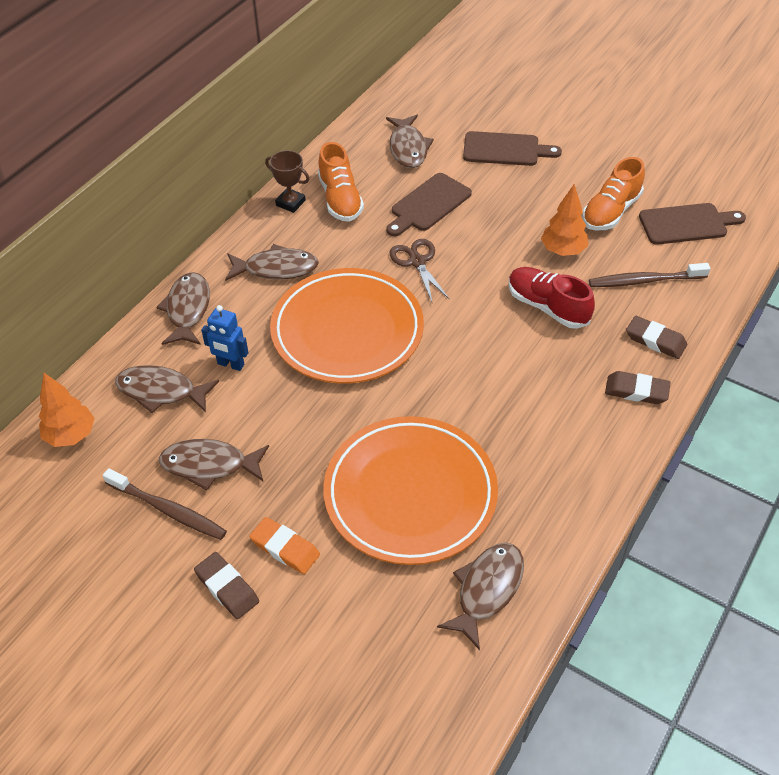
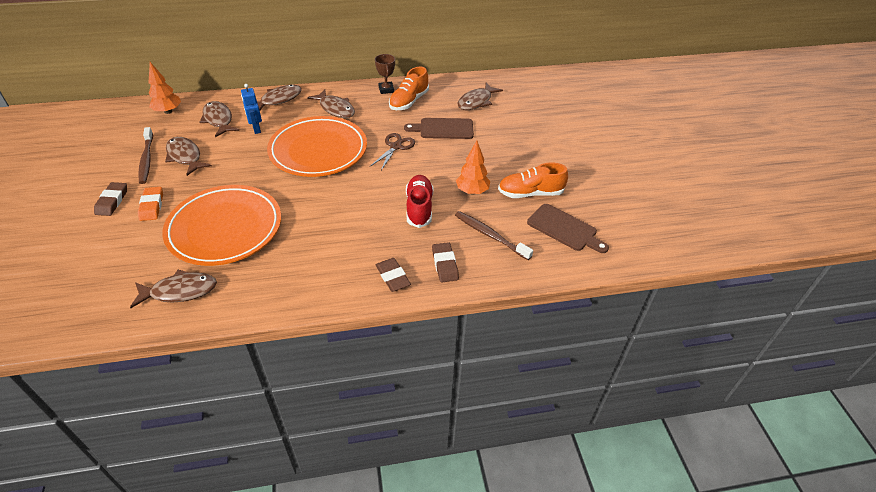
camera: 45 degrees right, 5 degrees down
brown cutting board [463,131,562,166] -> none

